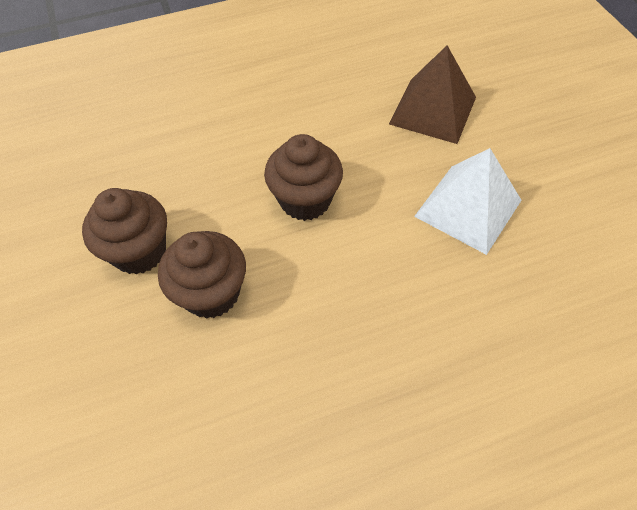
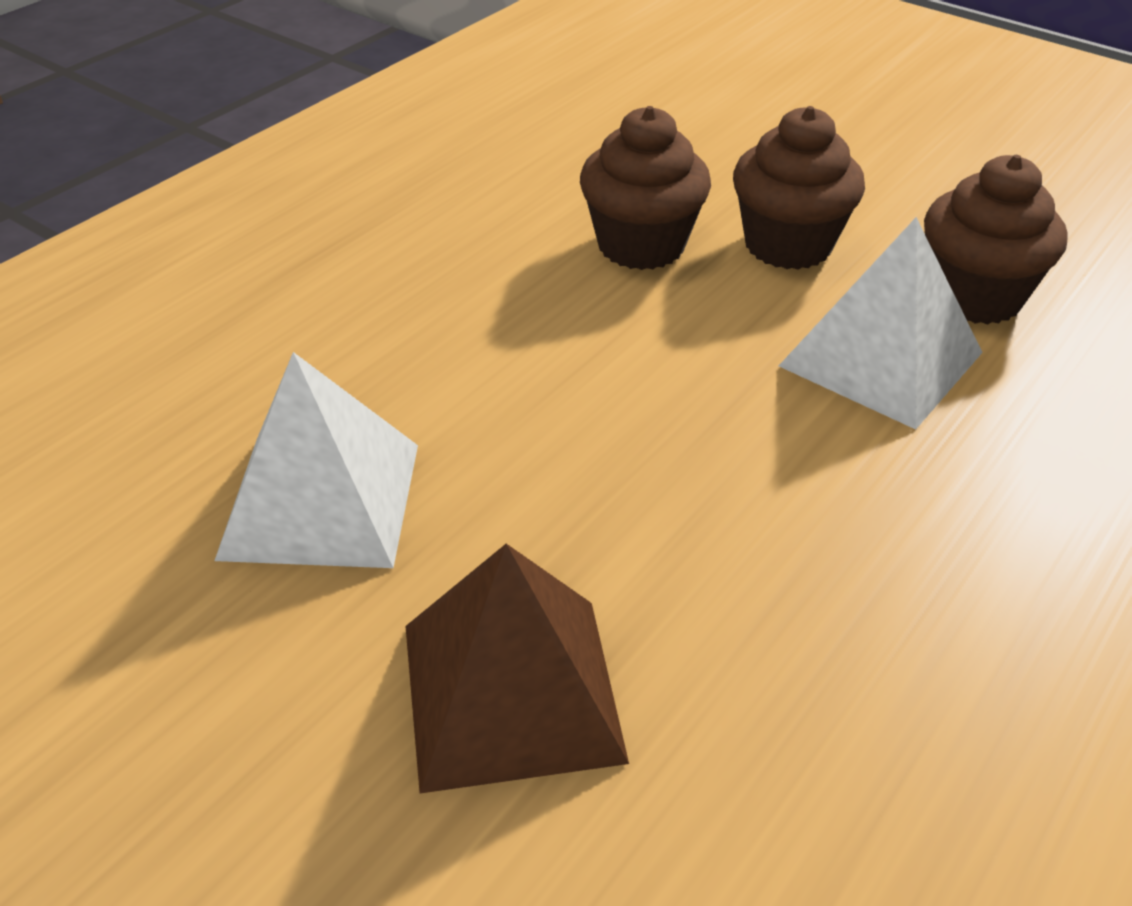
camera: 145 degrees right, 15 degrees down
brown cupcake [264,134,343,221] -> brown cupcake moved to [924,155,1068,325]
none -> white pyramid [779,217,983,430]

